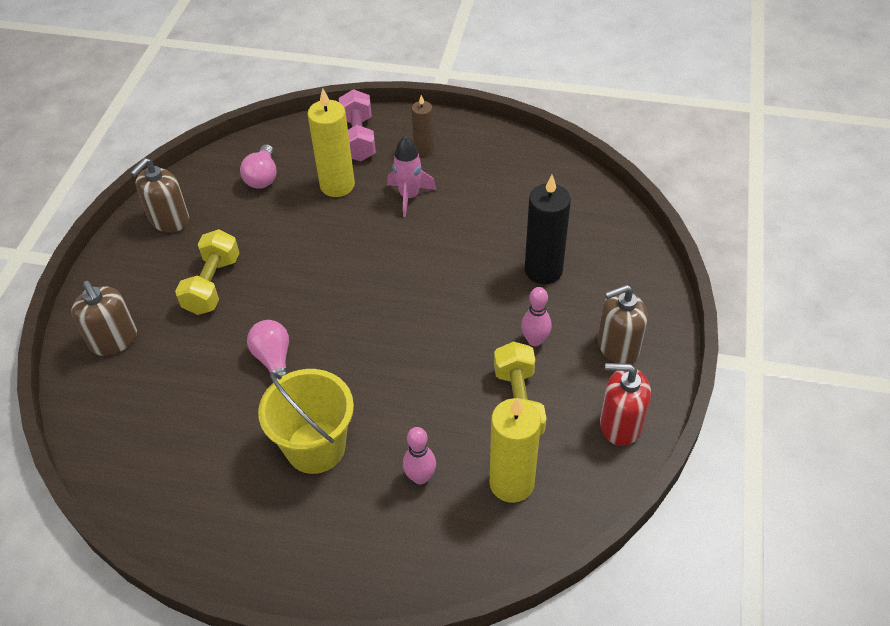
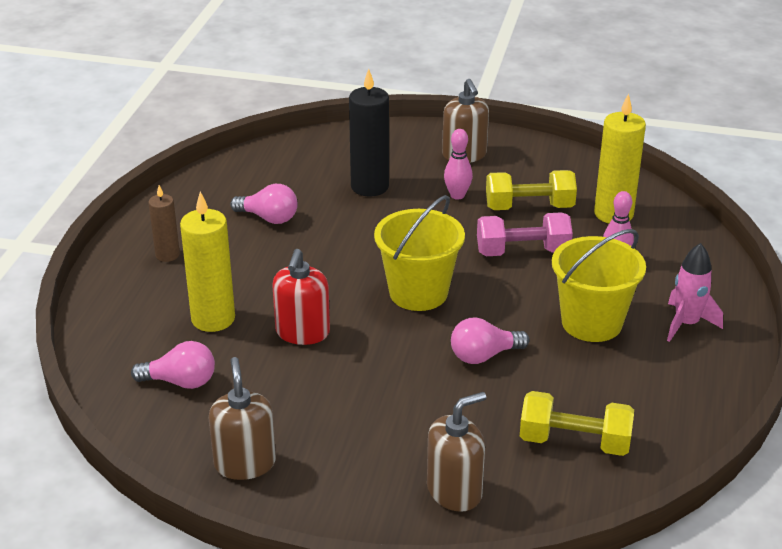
camera: 90 degrees left, 15 degrees down
brown soap dispenser [130,158,189,232] -> brown soap dispenser turned 135 degrees counterclockwise [209,357,276,480]
yellow dumbbell [175,229,239,315] -> yellow dumbbell moved to [520,391,634,456]
pink dumbbell [339,89,376,161] -> pink dumbbell moved to [477,212,573,256]
pink rocket [387,136,436,217] -> pink rocket moved to [667,243,723,342]
red soap dispenser [600,363,651,446] -> red soap dispenser moved to [272,249,330,345]
none -> pink light bulb [230,184,298,224]
none -> yellow bucket [374,195,465,311]

